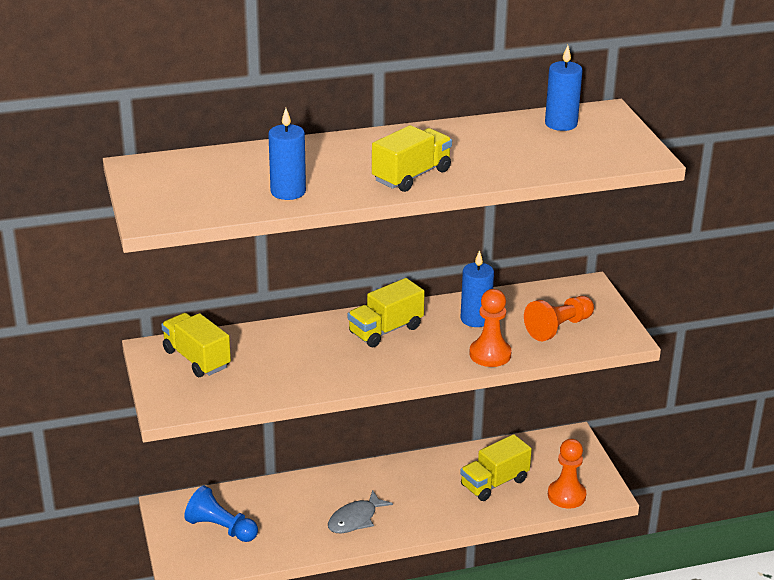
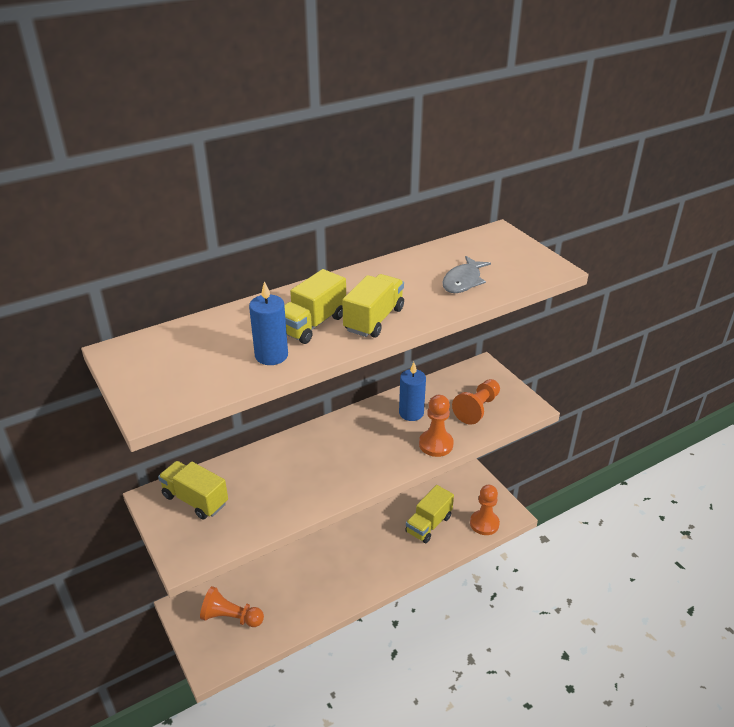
camera: 15 degrees left, 5 degrees up
blue pawn [184,486,258,542] -> orange pawn [200,586,264,627]
grey fish [328,490,393,533] -> grey fish moved to [442,256,491,293]
yellow truck [348,278,425,347] -> yellow truck moved to [284,269,346,344]
blue candle [545,45,583,131] -> none

